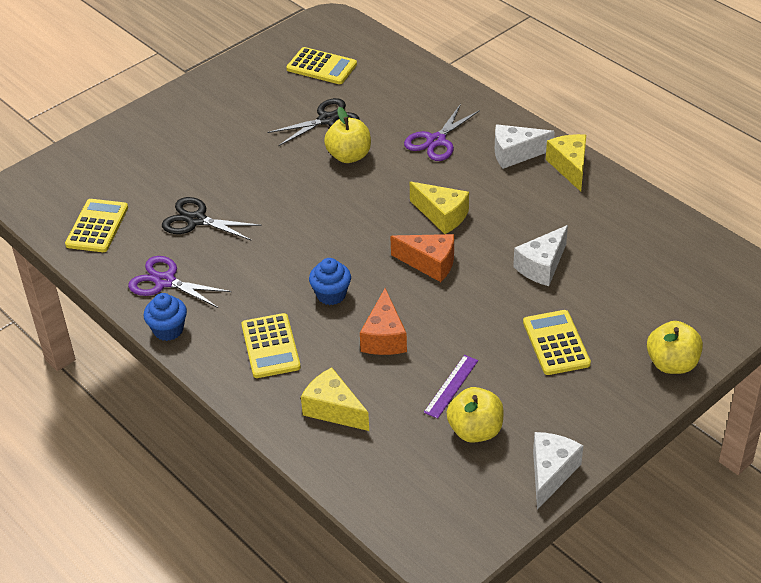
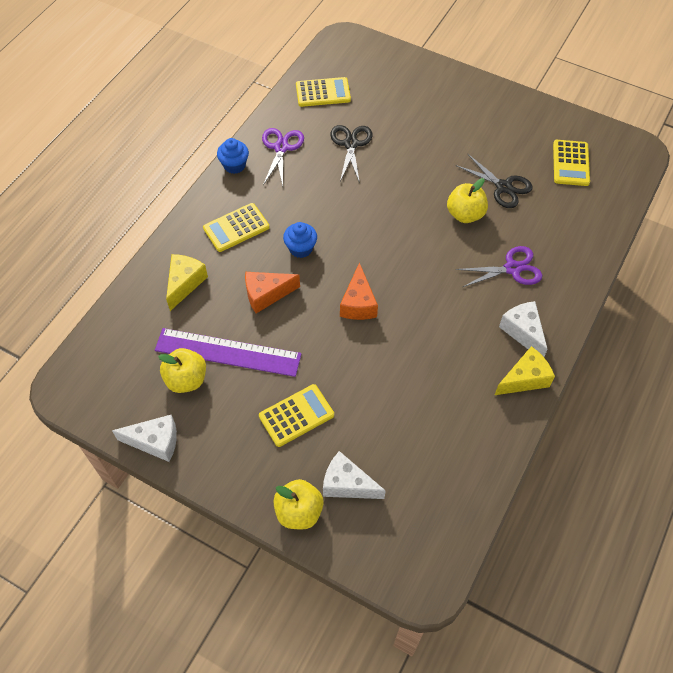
camera: 70 degrees right, 15 degrees up
purple scissors [404,104,480,161] -> purple scissors turned 150 degrees clockwise [456,246,543,287]
yellow cheese [410,182,469,234] -> none
purple ruler [424,355,478,419] -> purple ruler [155,328,302,377], size x2.07
white cheese [513,225,568,286] -> white cheese moved to [323,451,386,499]

